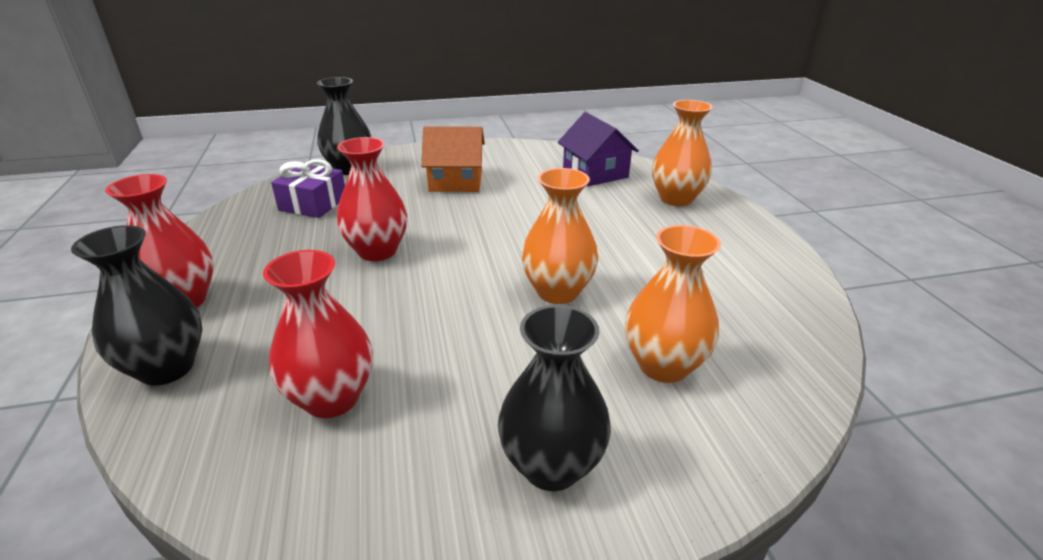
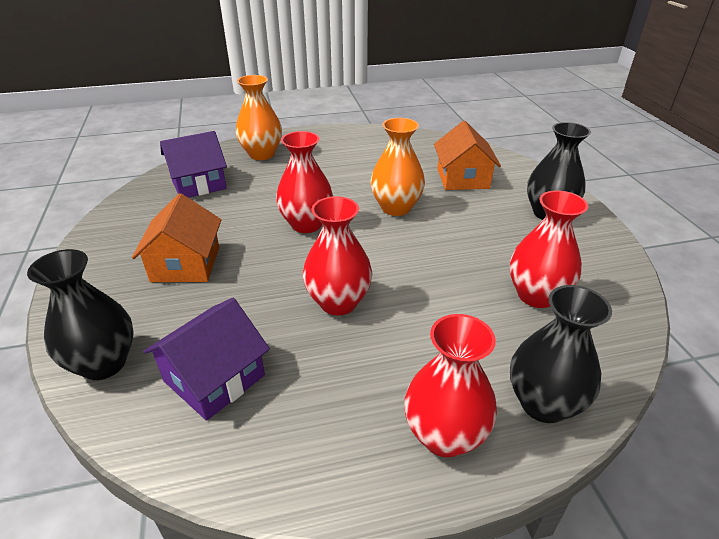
camera: 90 degrees left, 5 degrees up
purple gift [271,159,345,218] -> purple house [143,298,270,421]
orange vase [625,225,721,383] -> orange house [434,121,501,190]
none -> red vase [276,131,333,233]

